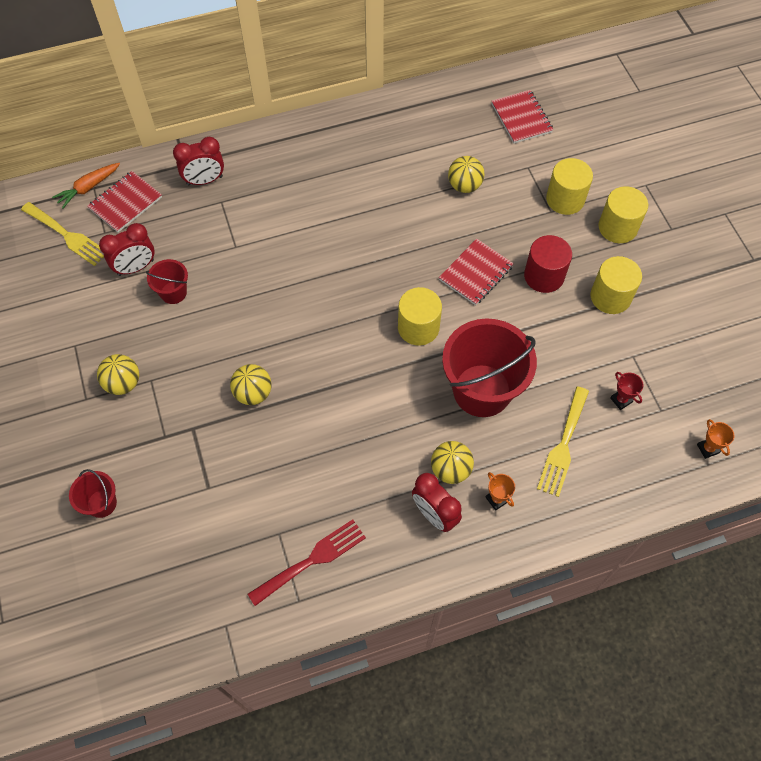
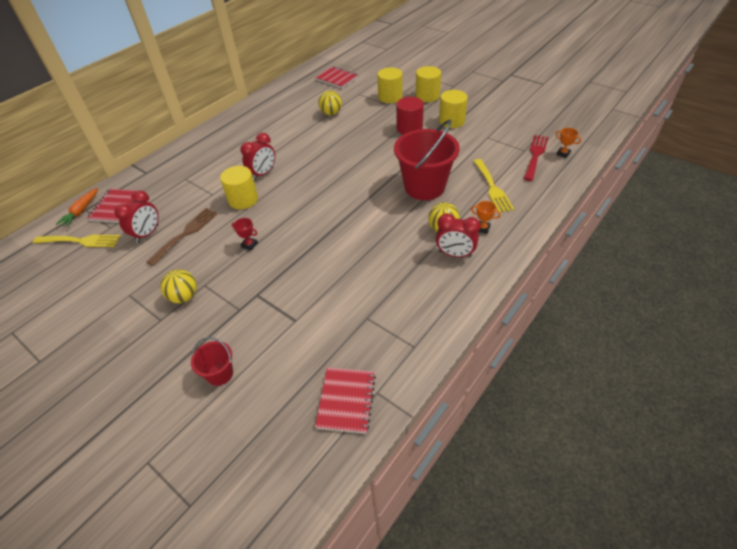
camera: 30 degrees left, 15 degrees down
red bucket [146,259,188,304] -> brown fork [147,208,218,266]
red clock [173,137,224,186] -> red clock moved to [240,133,275,180]
yellow ball [230,364,272,405] -> none
red fork [248,519,366,606] -> red fork moved to [524,135,549,181]
yellow cylinder [398,287,442,346] -> yellow cylinder moved to [220,166,258,209]
red notebook [439,239,514,305] -> red notebook moved to [315,367,376,434]
red trophy [610,372,644,410] -> red trophy moved to [232,218,258,250]

